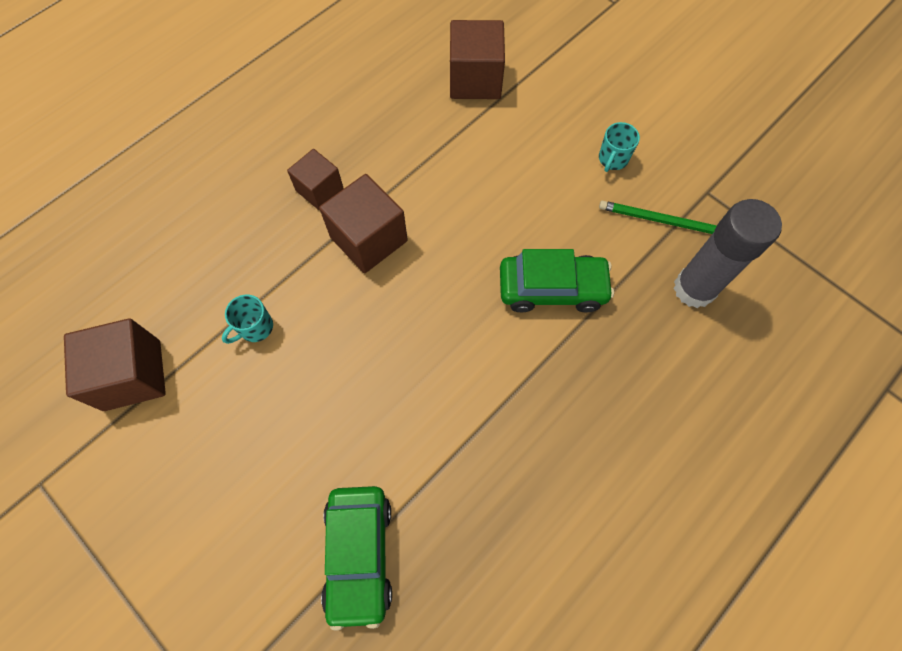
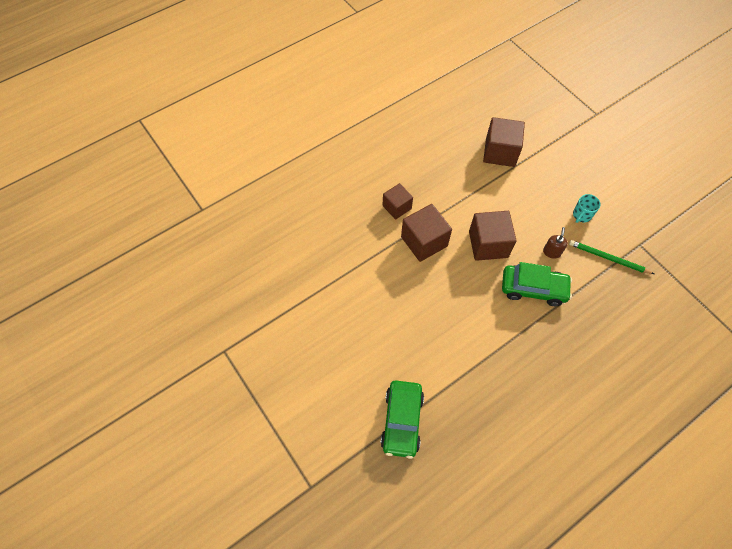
camera: 10 degrees right, 5 degrees down
brown cube [64,318,166,411] -> brown cube moved to [469,211,516,261]
turquoise mug [222,295,273,344] -> none
grey glue stick [674,199,782,308] -> none
none -> brown soap dispenser [543,227,568,259]

